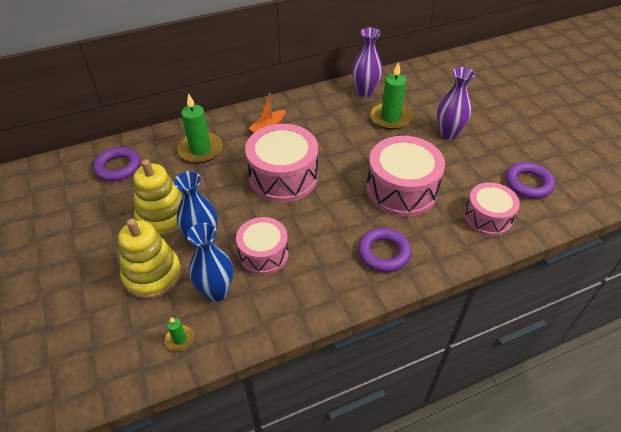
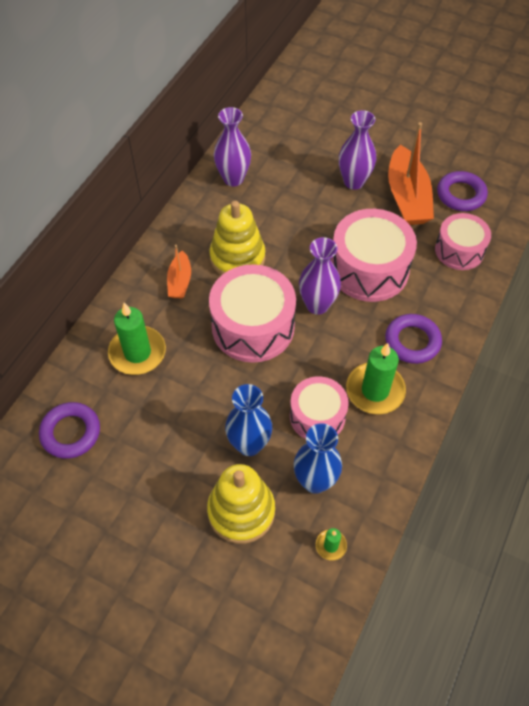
camera: 40 degrees left, 10 degrees up
yellow stacking toy [134,159,183,237] -> yellow stacking toy moved to [210,201,265,275]
green candle [370,61,412,130] -> green candle moved to [346,343,406,414]
none -> purple vase [299,237,341,315]
none -> orange boat [388,122,434,225]

